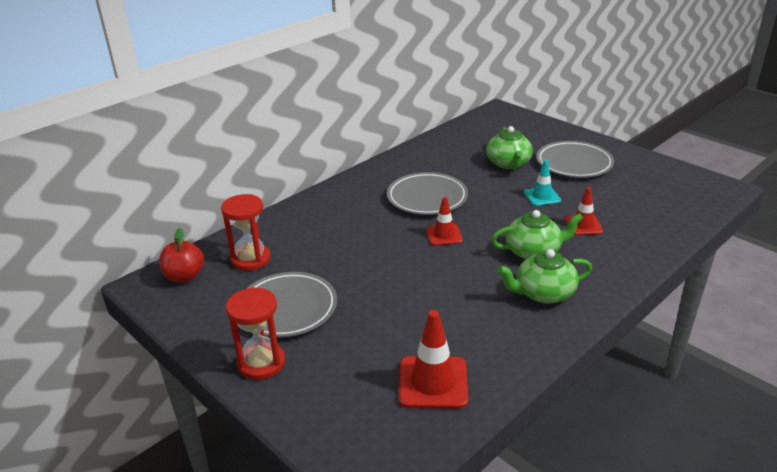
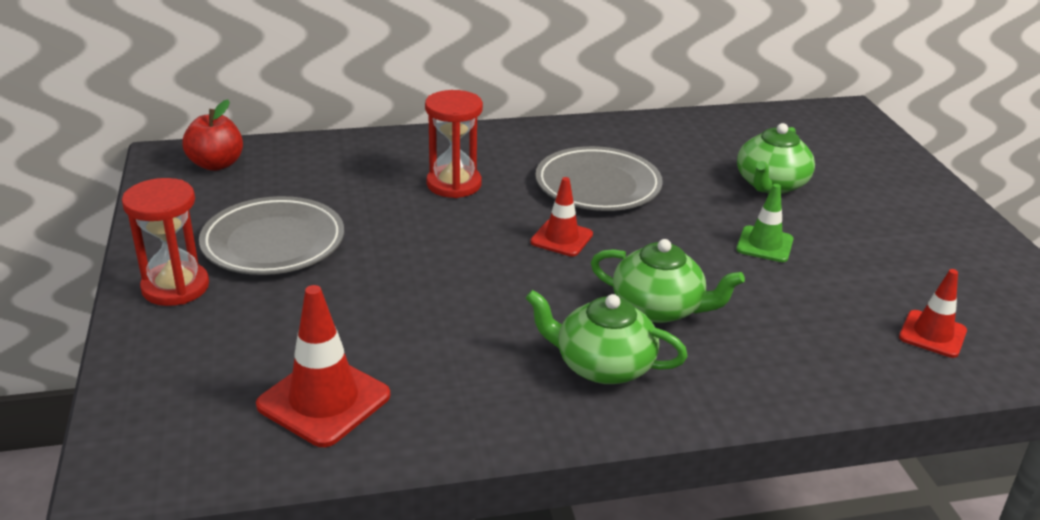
camera: 30 degrees right, 0 degrees up
red hourglass [221,194,271,271] -> red hourglass moved to [425,90,483,198]
turquoise traffic cone [524,160,561,206] -> green traffic cone [736,184,794,262]
grey plate [536,141,614,178] -> none
red traffic cone [564,187,603,235] -> red traffic cone moved to [899,269,967,358]

